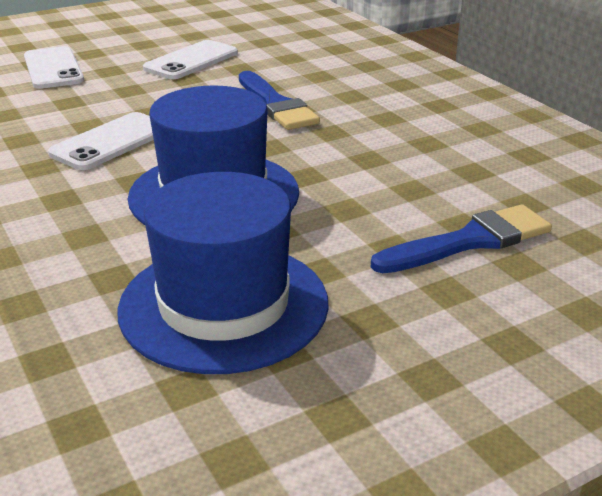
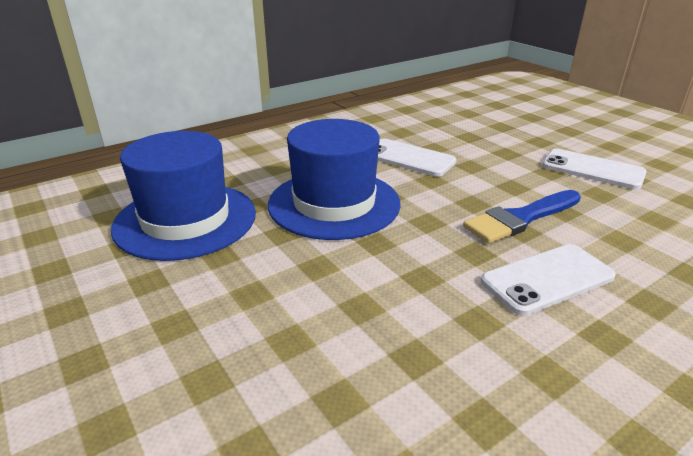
camera: 85 degrees right, 0 degrees up
white phone [24,46,84,89] -> white phone moved to [481,244,616,316]
blue brush [371,204,552,273] -> none

